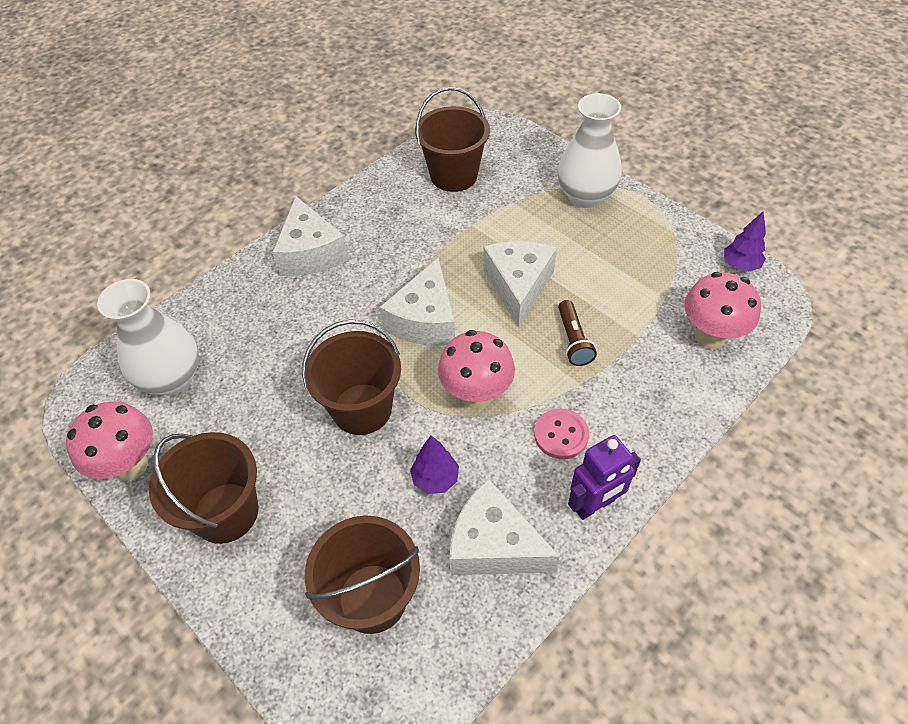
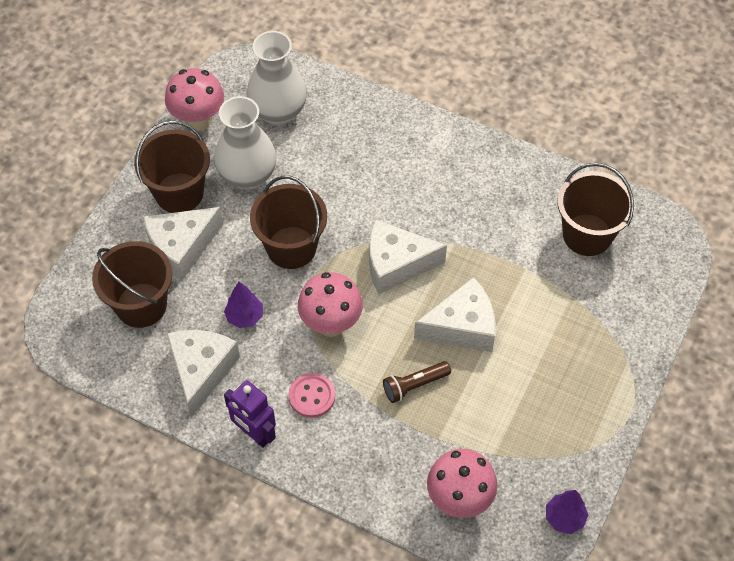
camera: 70 degrees right, 5 degrees up
white cheese [273,196,348,276] -> white cheese moved to [143,207,223,281]
white vase [558,93,622,208] -> white vase moved to [214,96,276,190]

